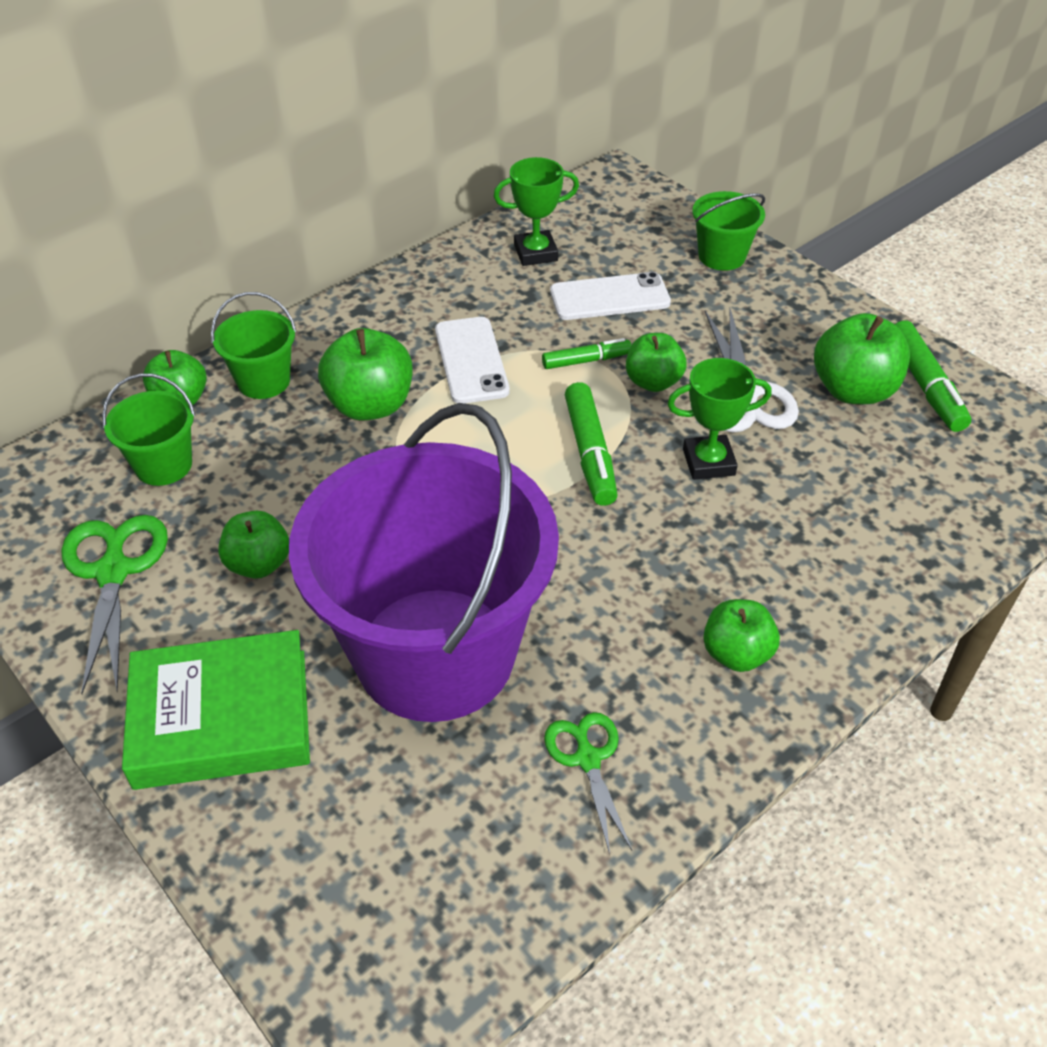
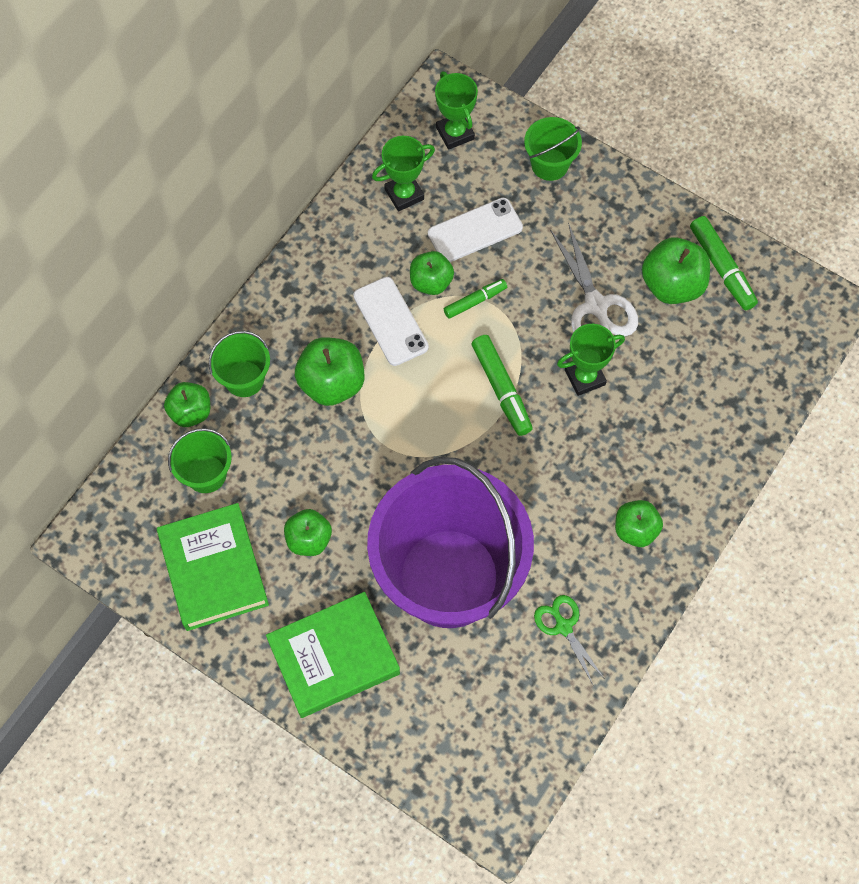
camera: 15 degrees left, 20 degrees up
green scissors [61,515,168,694] -> green book [157,503,269,631]
green apple [626,333,687,392] -> green apple moved to [410,251,454,295]
none -> green trophy [435,71,478,150]

